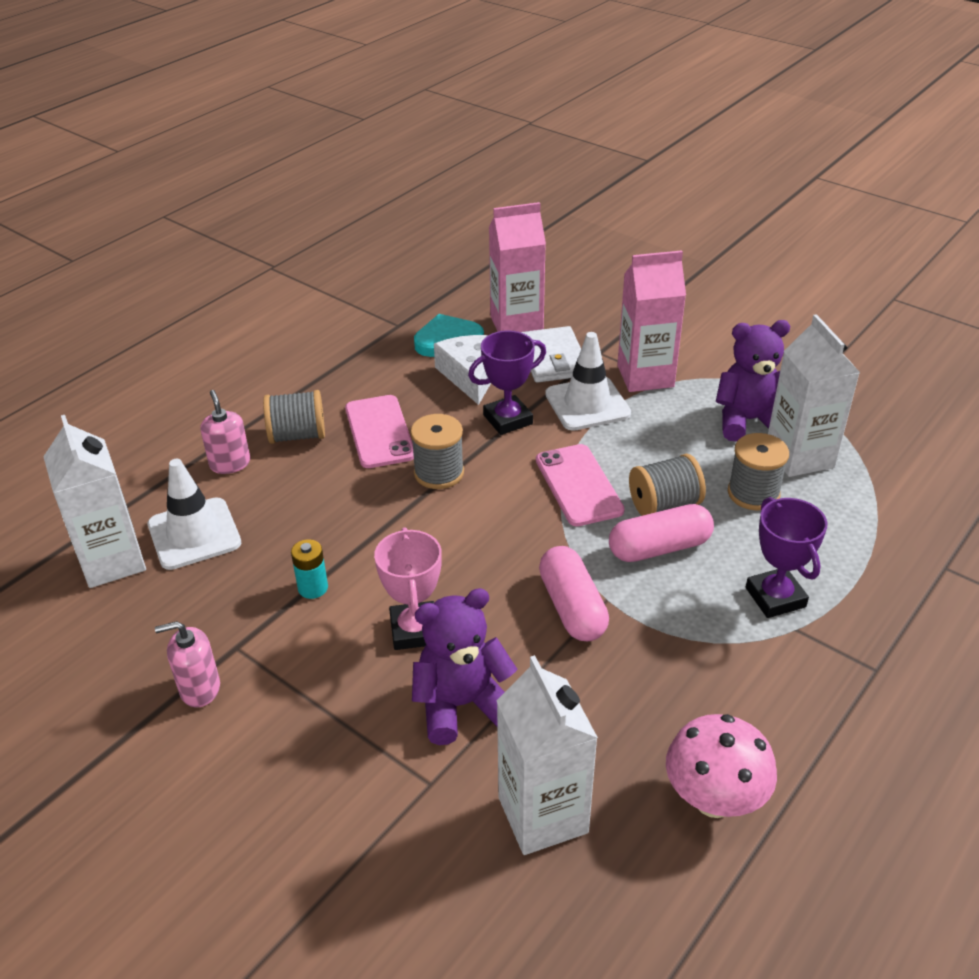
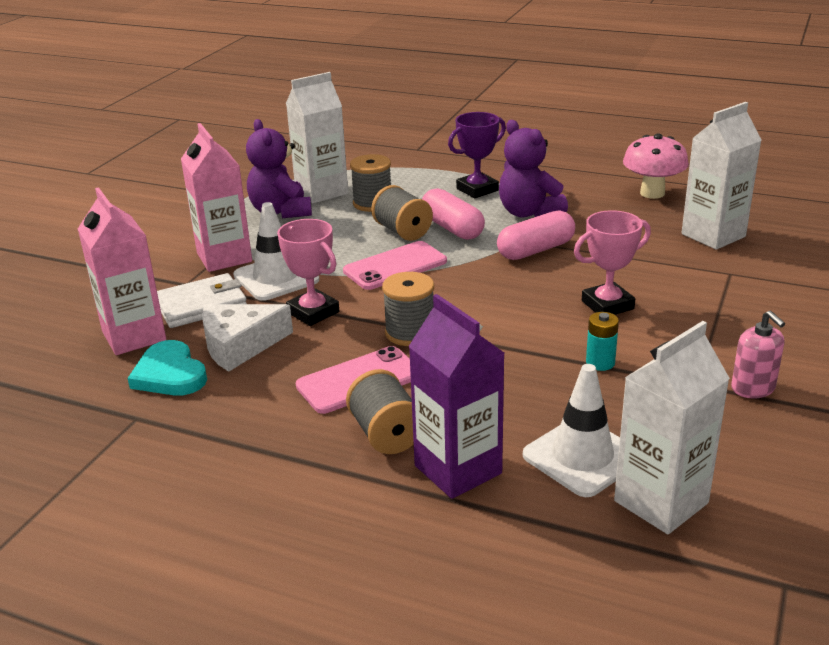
camera: 105 degrees left, 10 degrees down
pink soap dispenser [200,390,250,474] -> purple carton [408,294,505,499]
purple teddy bear [412,588,517,745] -> purple teddy bear moved to [499,120,568,217]
purple trophy [468,330,546,435] -> pink trophy [277,219,339,326]

